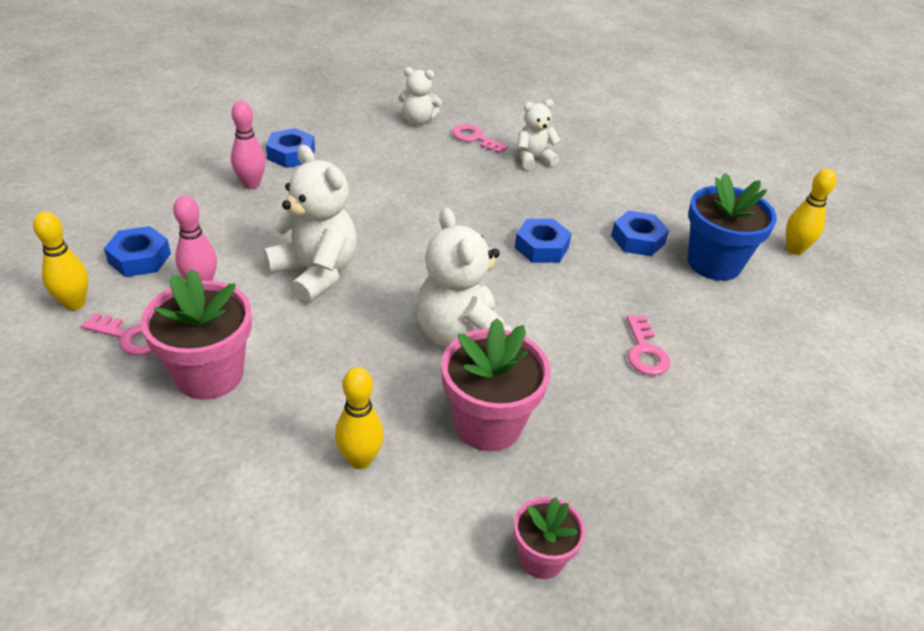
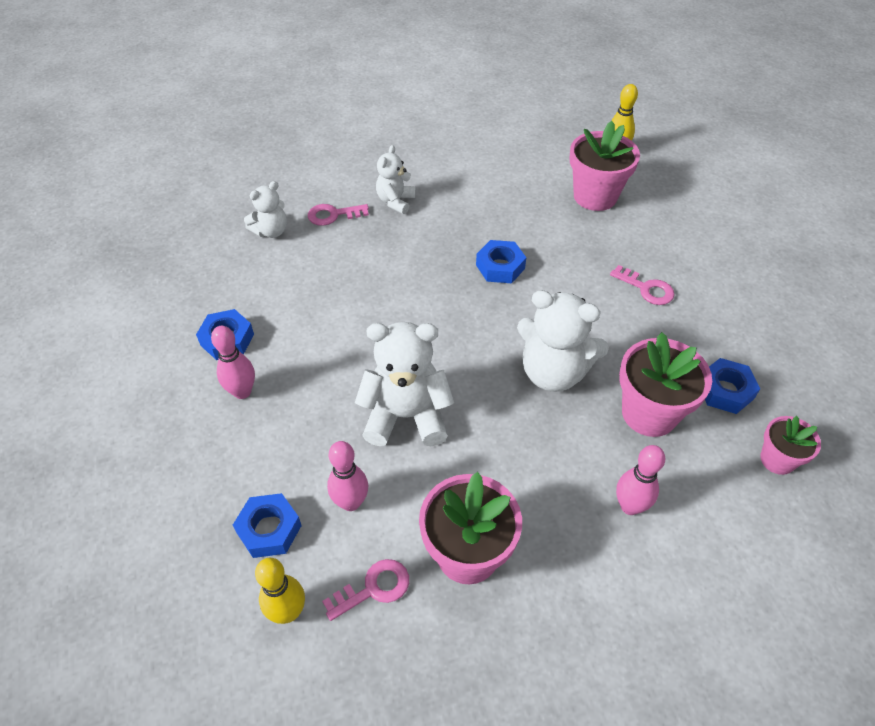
camera: 45 degrees left, 10 degrees up
yellow bowling pin [335,367,384,469] -> pink bowling pin [616,445,665,515]
blue nut [611,211,669,256] -> blue nut moved to [705,358,760,414]
blue flower pot [688,173,777,281] -> pink flower pot [570,121,640,211]

